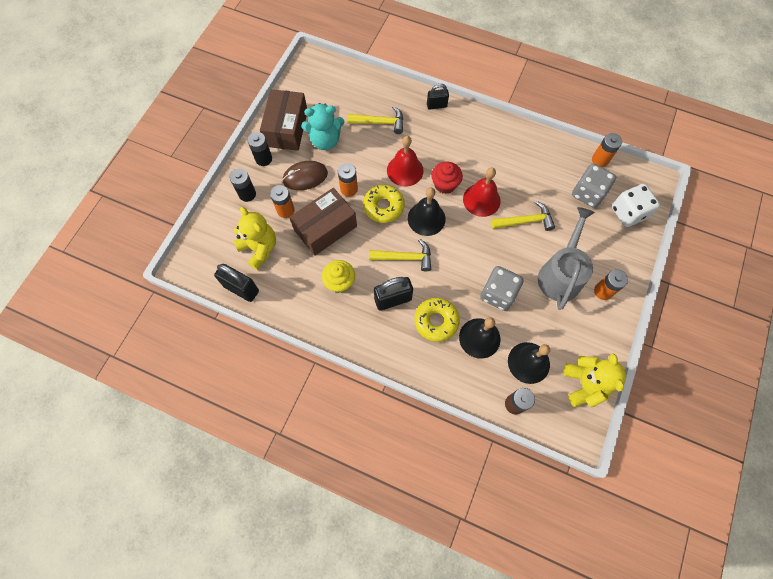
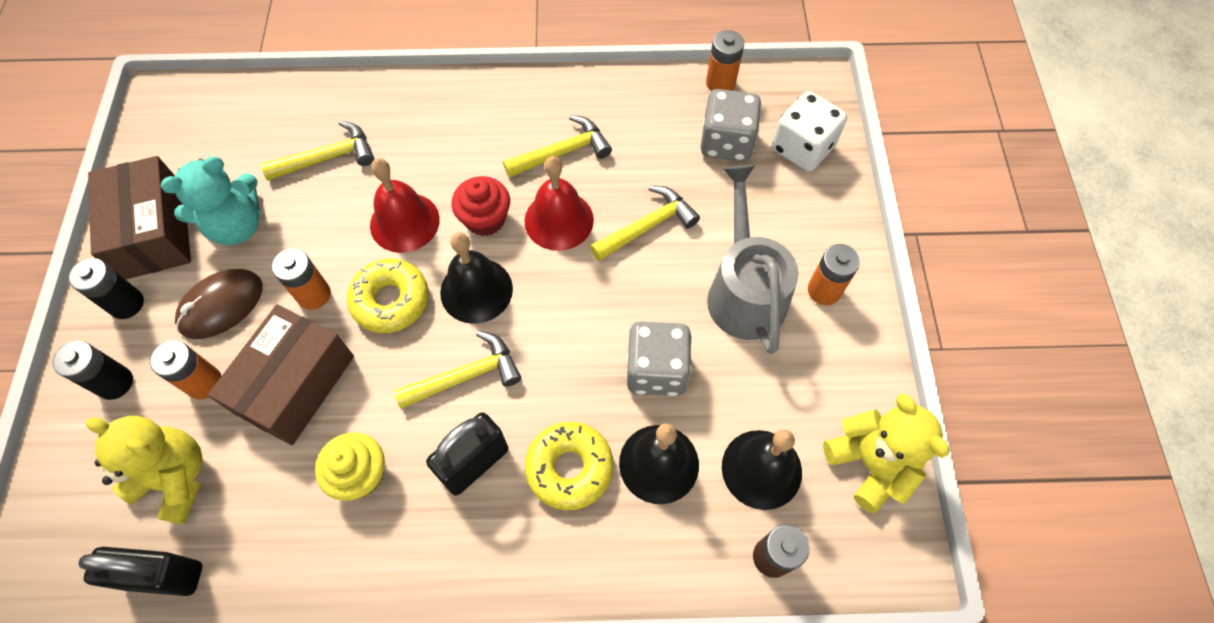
camera: 25 degrees left, 5 degrees down
black padlock [427,84,449,110] -> none
none -> yellow hammer [503,115,612,178]

